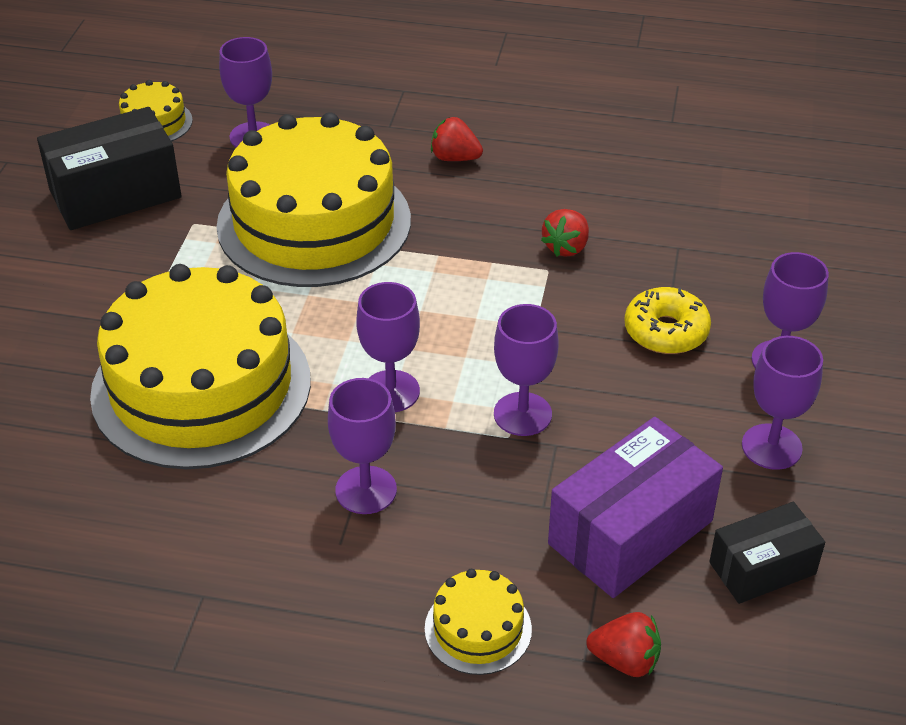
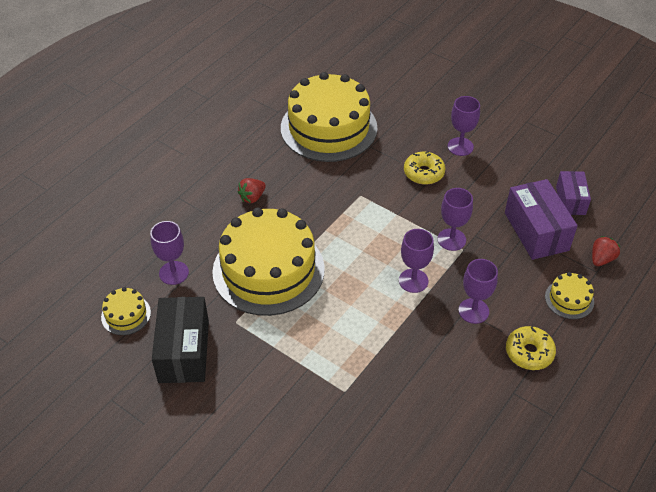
camera: 65 degrees left, 5 degrees up
yellow cake [90,264,311,469] -> yellow cake moved to [281,72,378,162]
red strawberry [541,209,589,257] -> none
black box [709,502,825,604] -> purple box [556,171,591,215]
purple goblet [742,336,823,470] -> none
none -> yellow donut [506,326,556,370]

